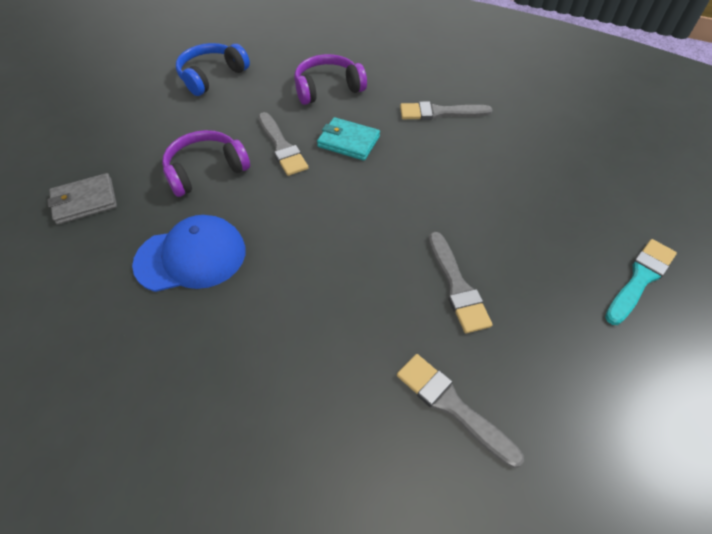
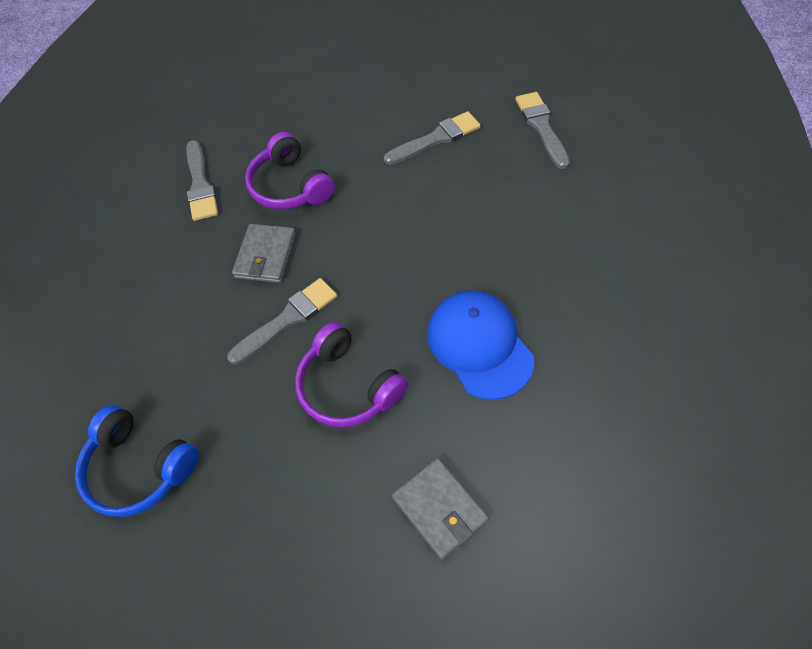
camera: 100 degrees left, 5 degrees up
purple headphones [294,54,367,105] -> purple headphones moved to [245,132,335,209]
turquoise wallet [317,117,380,161] -> grey wallet [232,224,296,283]
grey brush [397,354,524,468] -> grey brush turned 135 degrees clockwise [516,92,570,169]
turquoise brush [605,239,677,325] -> none

